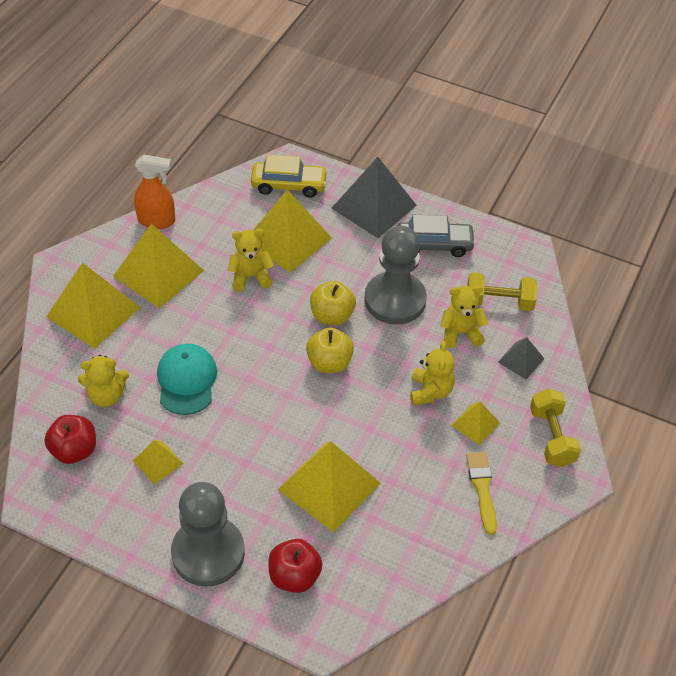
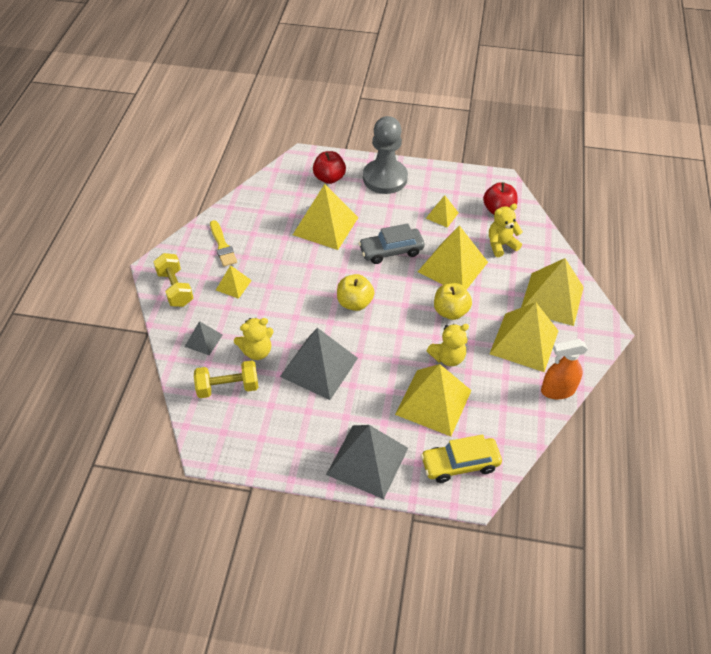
camera: 165 degrees right, 0 degrees up
turquoise cap [157,344,217,415] -> yellow pyramid [418,225,488,290]
yellow apple [310,281,356,325] -> yellow apple moved to [434,283,472,320]
grey pawn [364,226,427,324] -> grey pyramid [280,328,358,400]
grey car [397,215,476,257] -> grey car moved to [358,224,425,264]
yellow teddy bear [410,341,455,405] -> none

